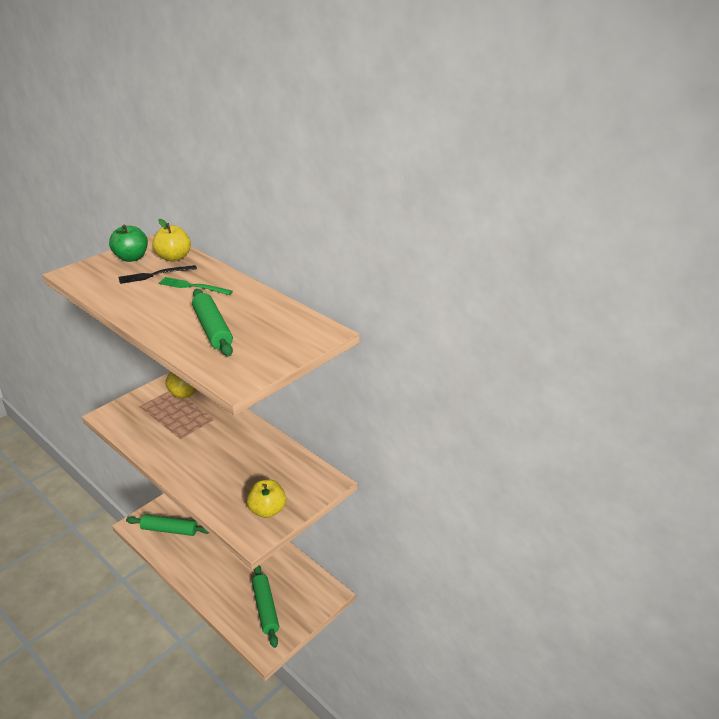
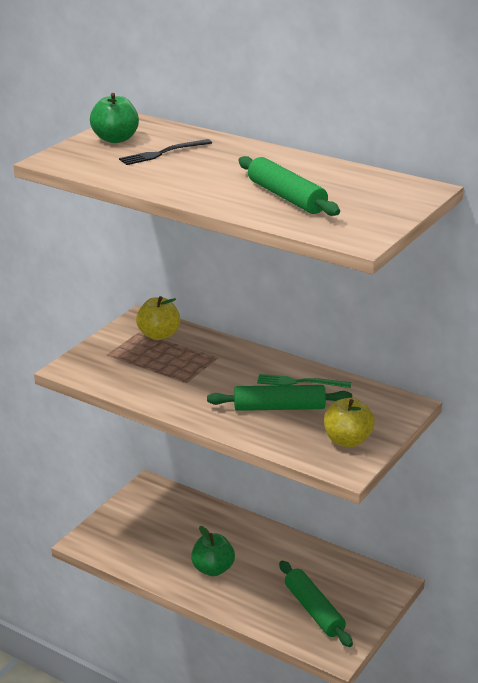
camera: 10 degrees left, 5 degrees down
green rolling pin [126,514,209,536] -> green rolling pin moved to [207,385,352,411]
yellow apple [153,219,191,262] -> none
green fork [159,277,233,295] -> green fork moved to [257,374,351,388]
none -> green apple [191,526,235,576]

